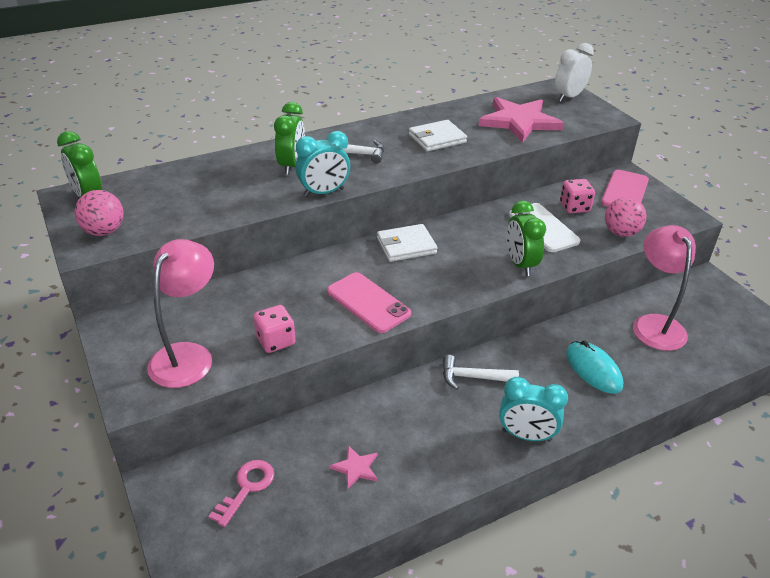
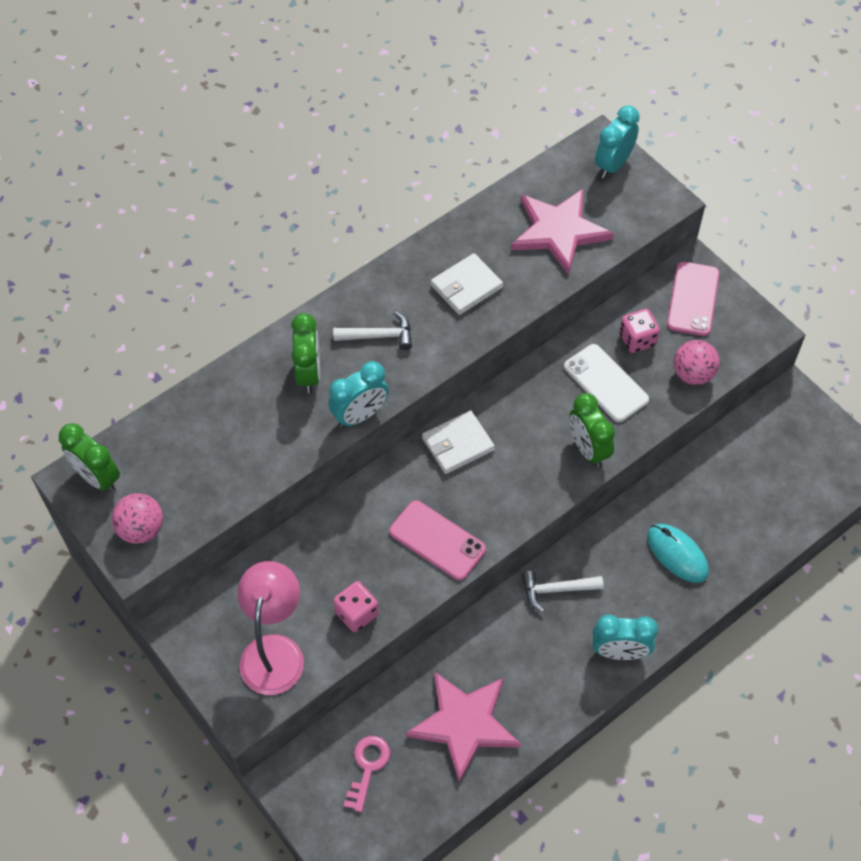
camera: 10 degrees left, 20 degrees up
pink star [330,445,378,490] -> pink star [406,672,521,783], size x2.34
white clock [555,43,594,102] -> turquoise clock [595,105,640,178]
pink lamp [633,225,696,351] -> none

